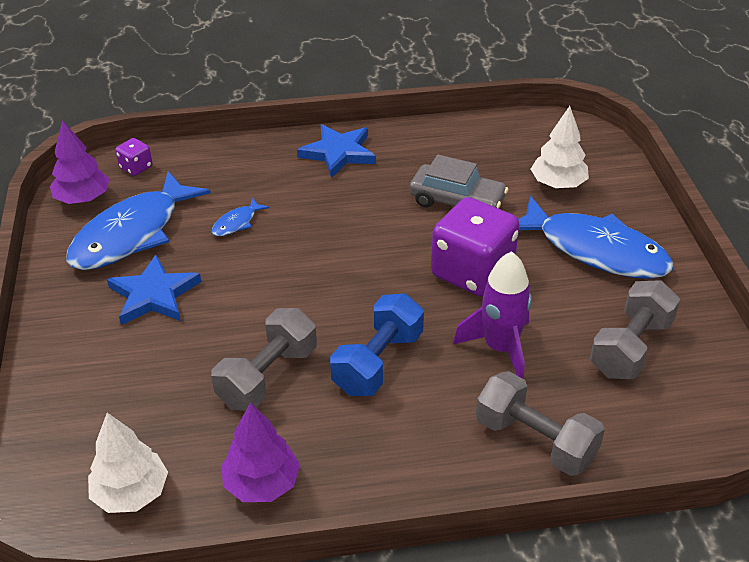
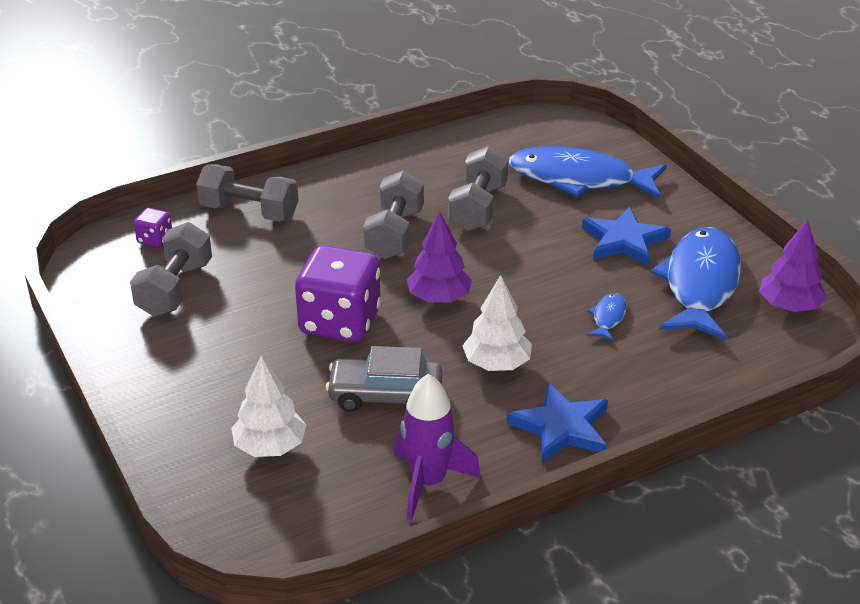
camera: 160 degrees right, 5 degrees down
white tree [88,413,168,513] -> white tree moved to [462,275,532,371]
purple dice [115,138,153,176] -> purple dice moved to [134,208,172,247]
purple tree [221,402,300,502] -> purple tree moved to [407,211,472,303]
blue dumbbell [330,293,424,396] -> grey dumbbell [363,171,424,259]
purple rocket [453,251,532,379] -> purple rocket moved to [394,374,481,520]
blue fish [518,196,673,279] -> blue fish moved to [508,146,667,199]

